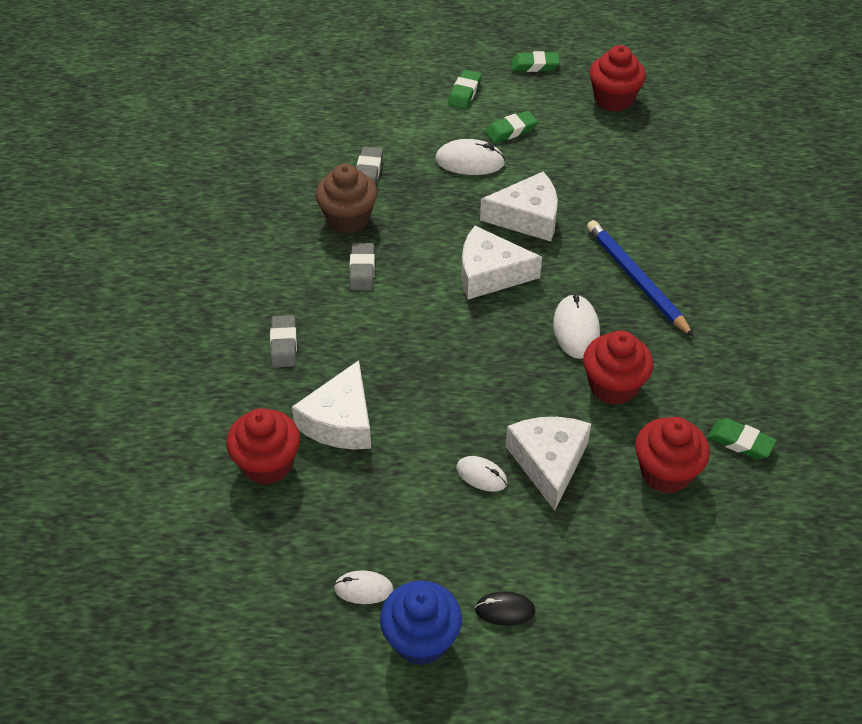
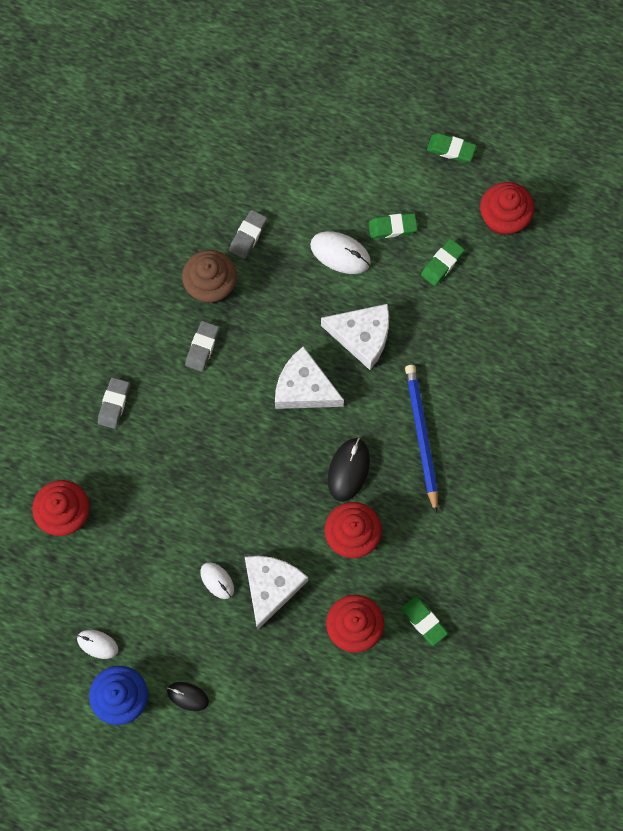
camera: 20 degrees right, 25 degrees up
white cheese [292,360,371,450] -> none
green eraser [448,70,482,109] -> green eraser moved to [421,239,465,286]
white mouse [553,294,600,359] -> black mouse [327,438,370,502]

